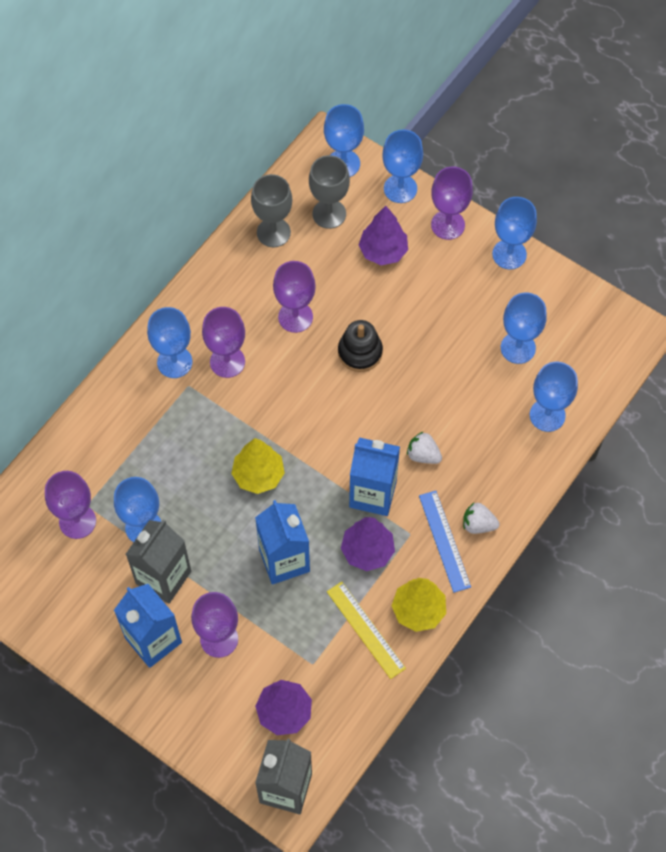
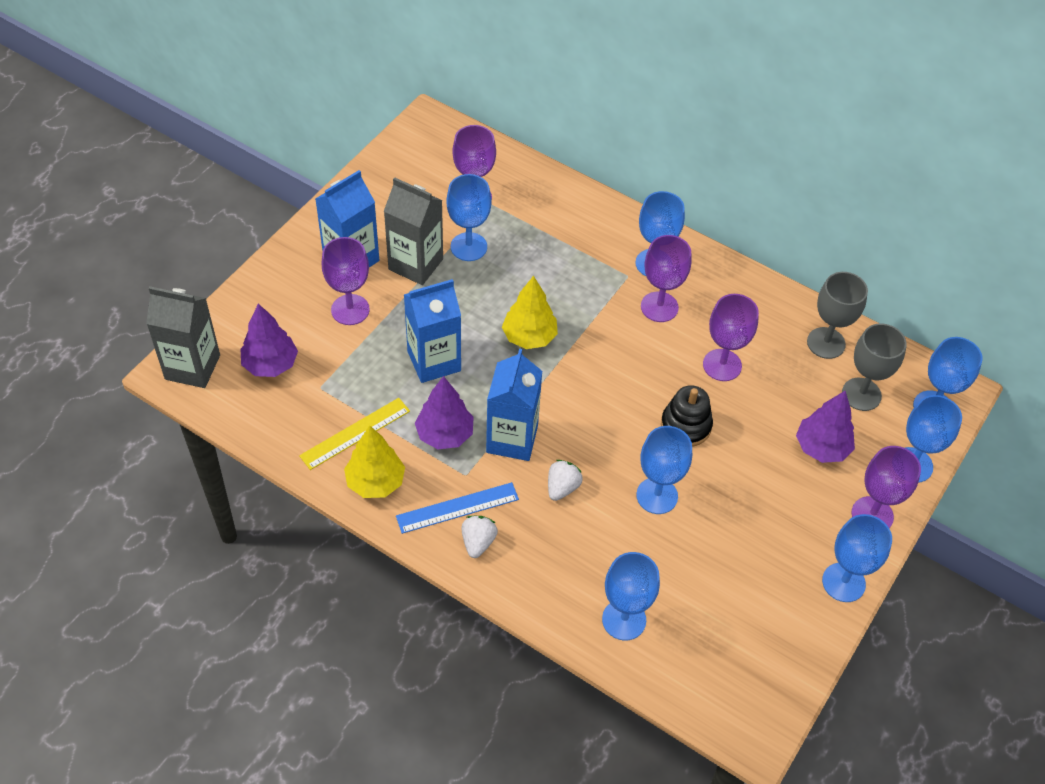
camera: 85 degrees right, 10 degrees down
blue goblet [501,293,547,364] -> blue goblet moved to [636,426,692,514]

